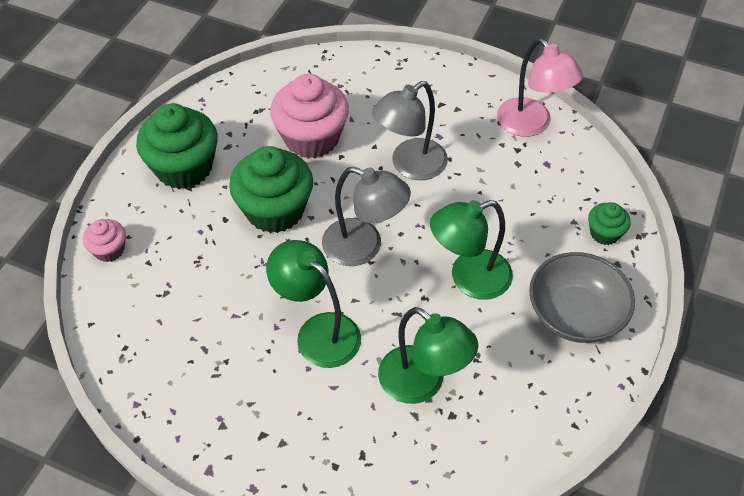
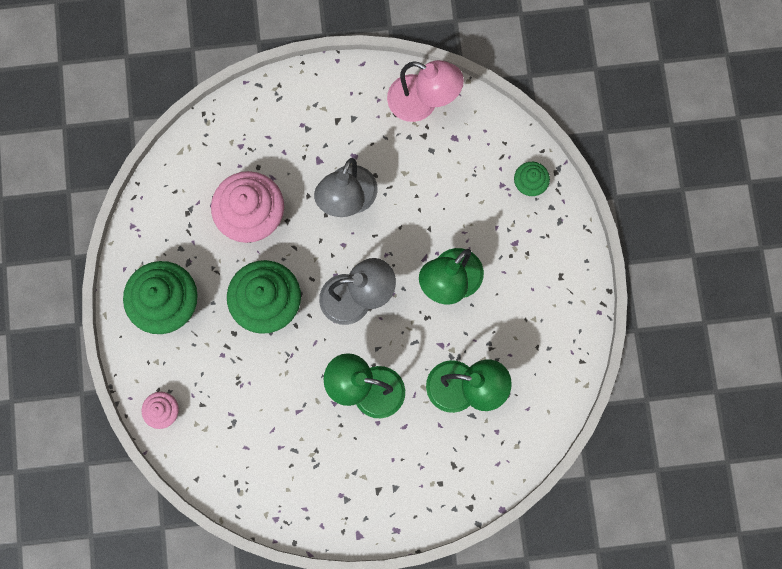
camera: 30 degrees left, 25 degrees up
grey bowl [529,252,635,343] -> none

